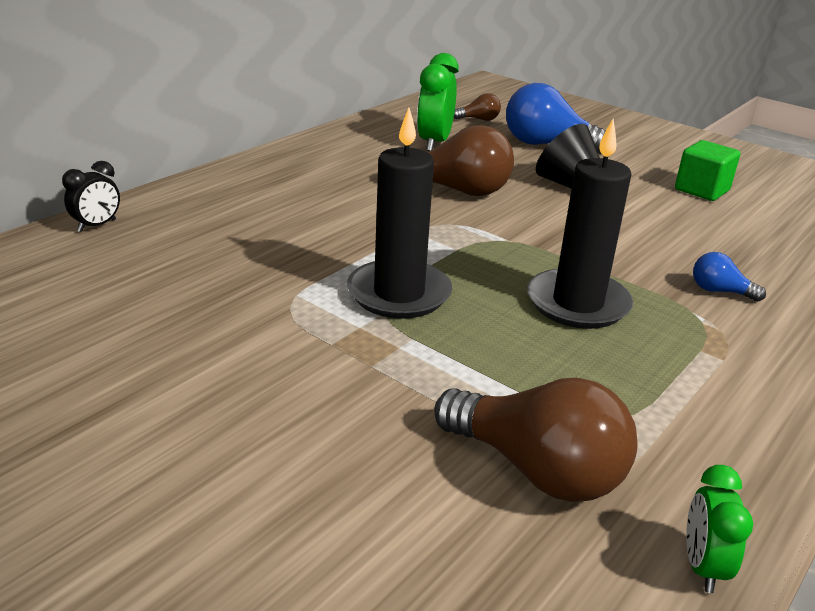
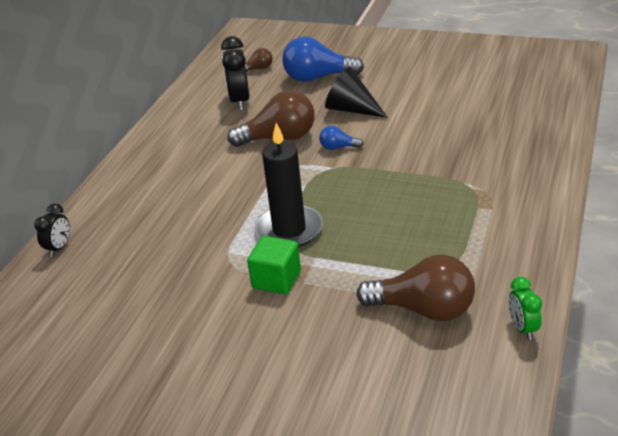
camera: 15 degrees left, 5 degrees up
green clock [417,53,459,151] -> black clock [221,36,250,111]
black candle [527,119,633,329] -> none
green cube [675,140,740,201] -> green cube moved to [247,236,301,294]
blue light bulb [693,252,766,302] -> blue light bulb moved to [319,126,363,150]

